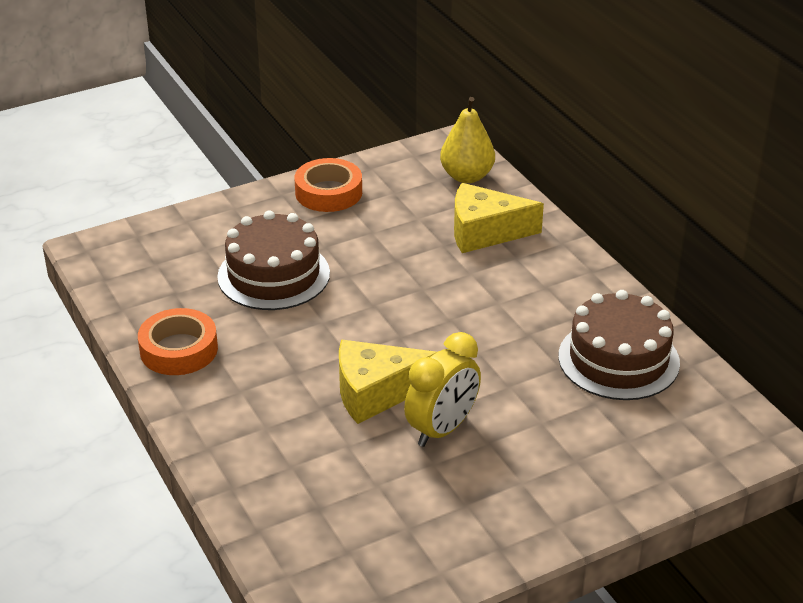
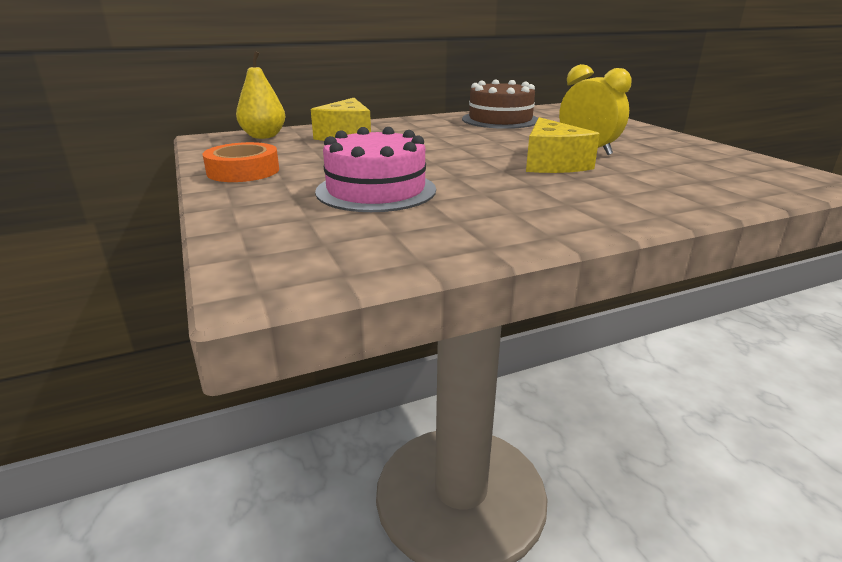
camera: 85 degrees left, 10 degrees down
orange tape [138,308,218,375] -> none
brown cake [217,210,330,310] -> pink cake [315,127,436,212]

